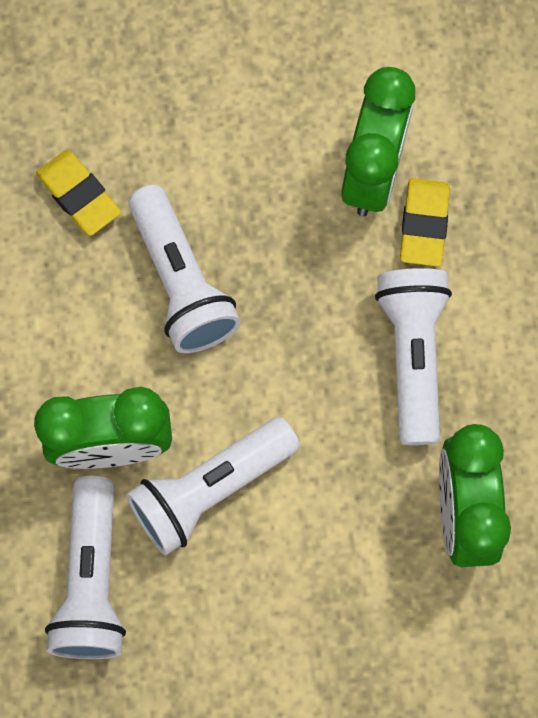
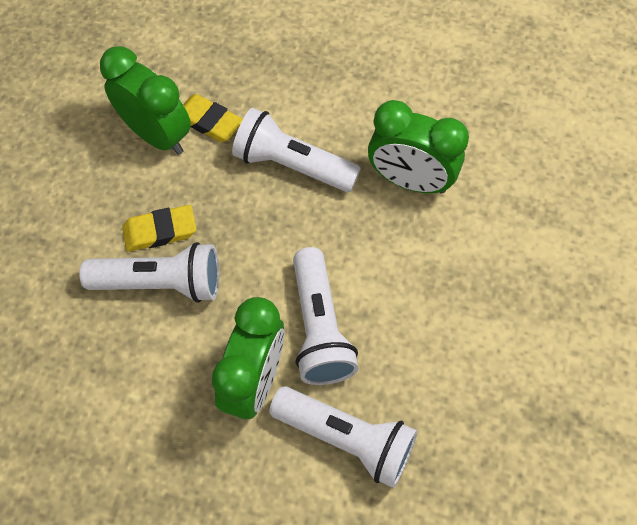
camera: 65 degrees left, 10 degrees down
yellow eraser [36,150,121,236] -> yellow eraser moved to [122,205,196,252]

